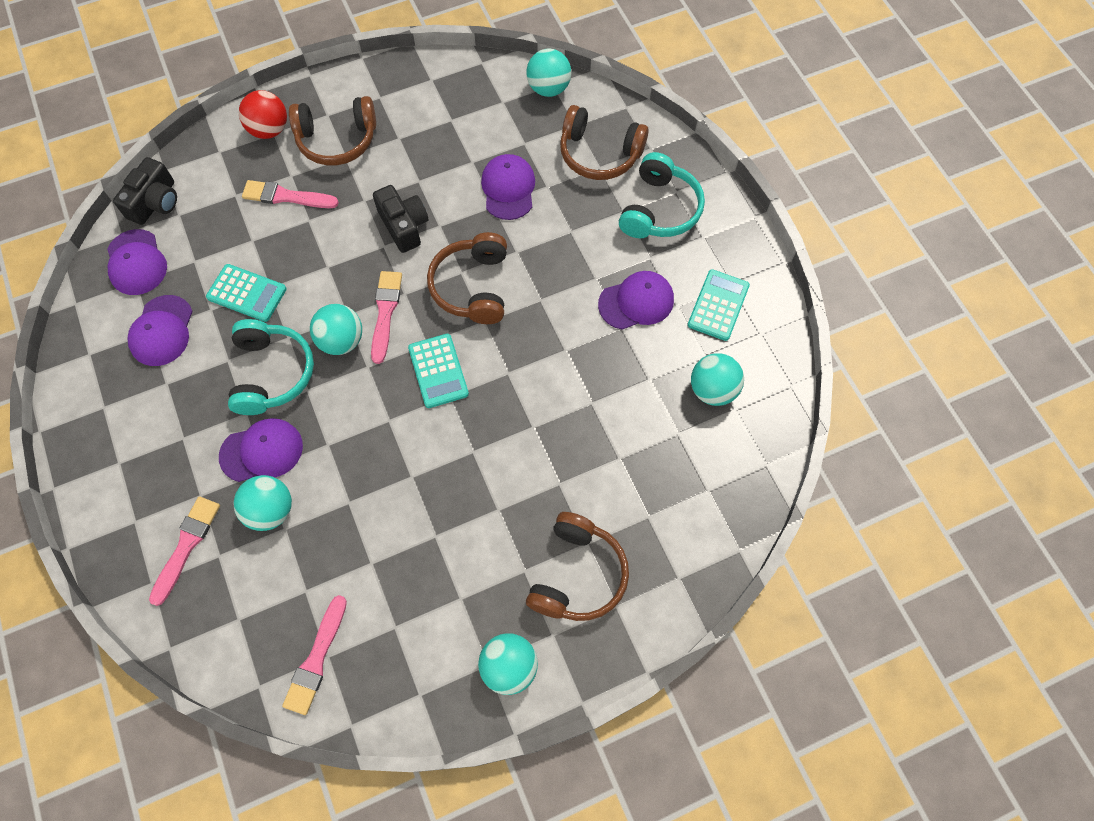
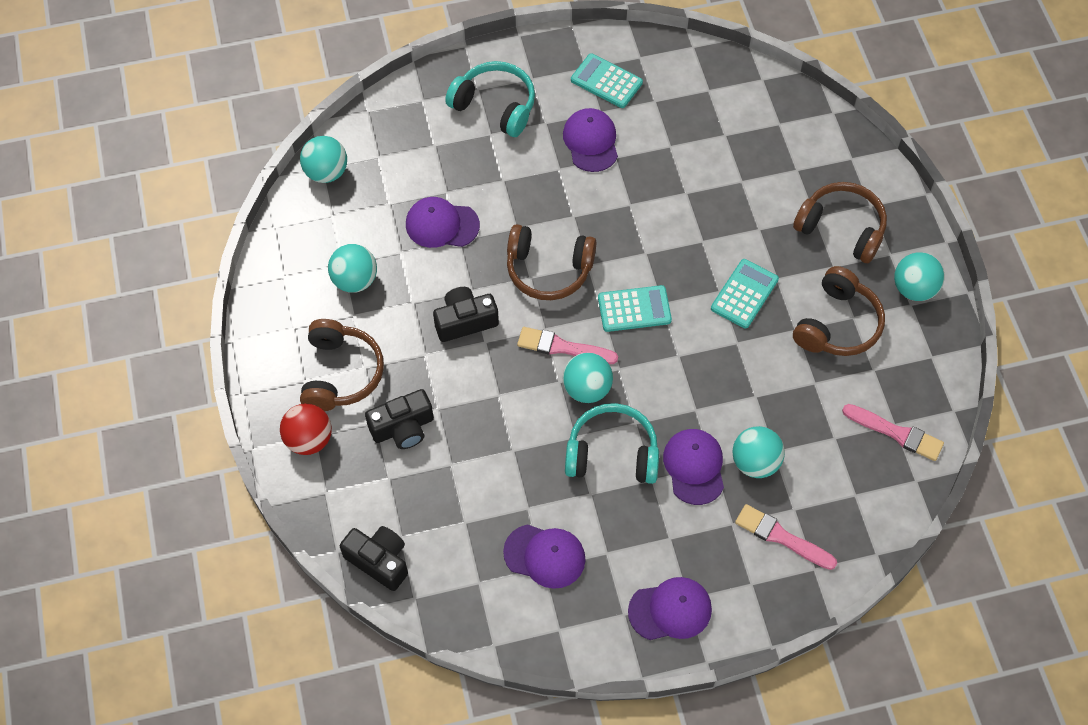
camera: 80 degrees left, 5 degrees down
purple cap [107,229,167,295] -> purple cap moved to [628,577,712,640]
turquoise calculator [206,264,287,322] -> turquoise calculator moved to [711,259,779,329]
pink brush [242,180,339,208] -> black camera [365,389,434,449]
brown headphones [560,105,649,180] -> brown headphones moved to [793,266,885,356]
turquoise ball [691,353,744,406] -> turquoise ball moved to [328,244,377,293]

